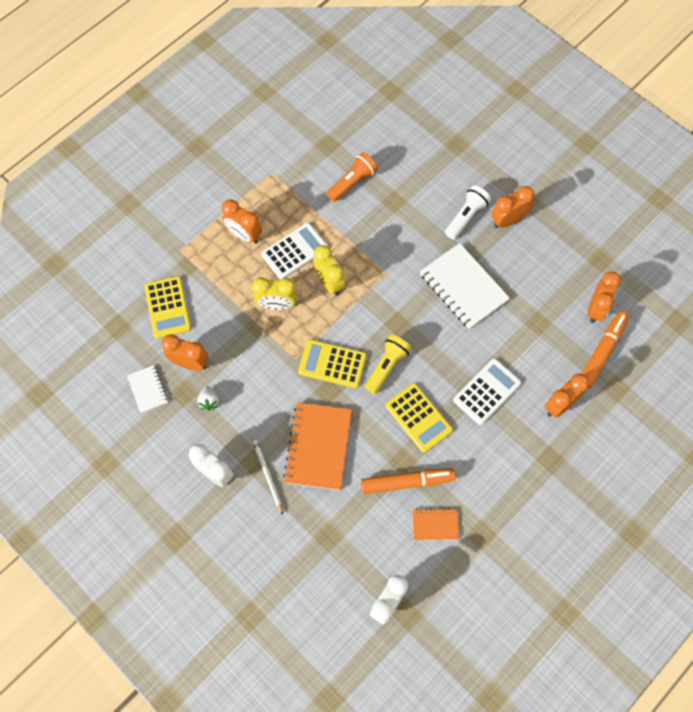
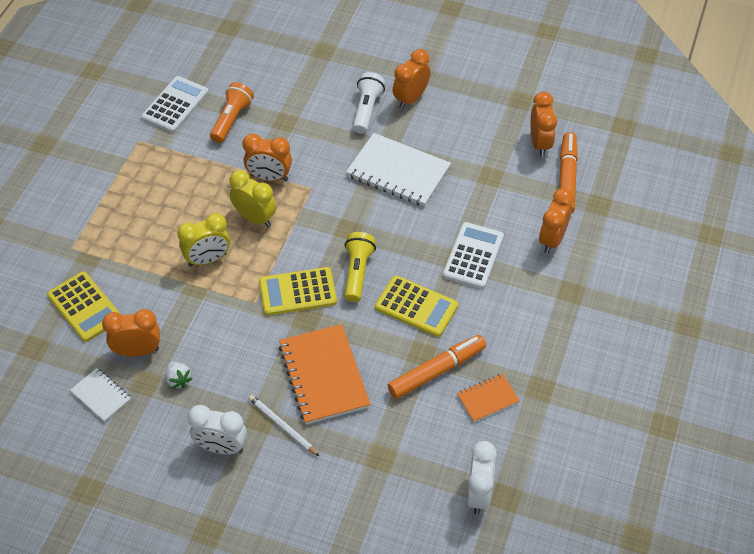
camera: 25 degrees left, 15 degrees down
orange clock [222,199,262,244] -> orange clock moved to [242,134,292,182]
white calculator [261,223,328,279] -> white calculator moved to [141,76,209,133]

